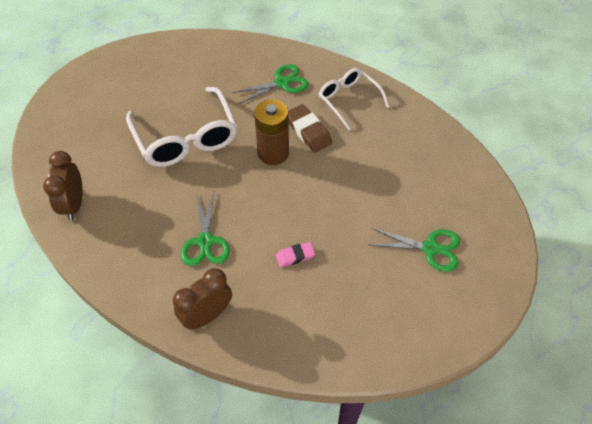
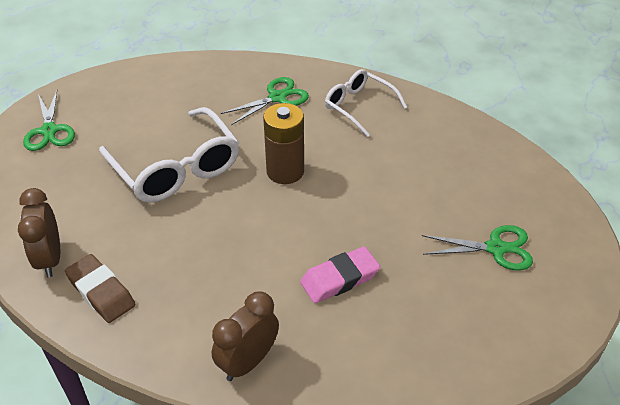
camera: 10 degrees left, 10 degrees down
green scissors [181,192,230,266] -> green scissors moved to [23,91,75,151]
pink eraser [276,242,315,267] -> pink eraser [300,246,380,303], size x1.65
brown eraser [288,104,332,153] -> brown eraser moved to [65,254,135,323]

